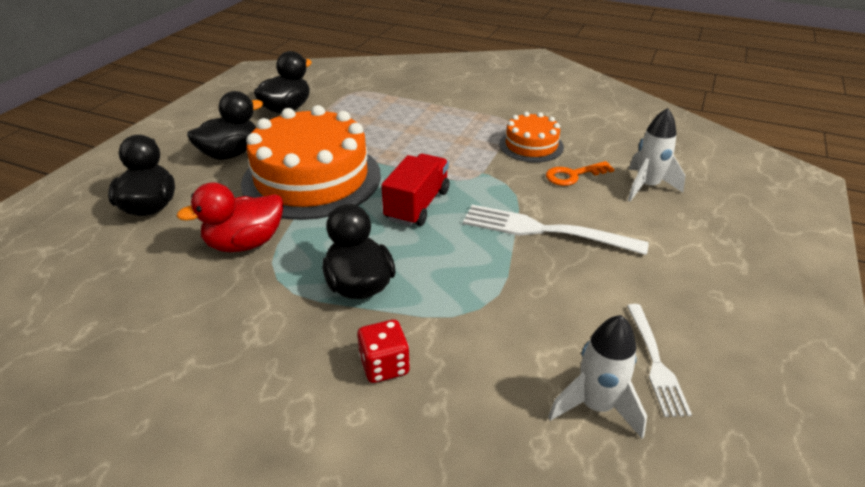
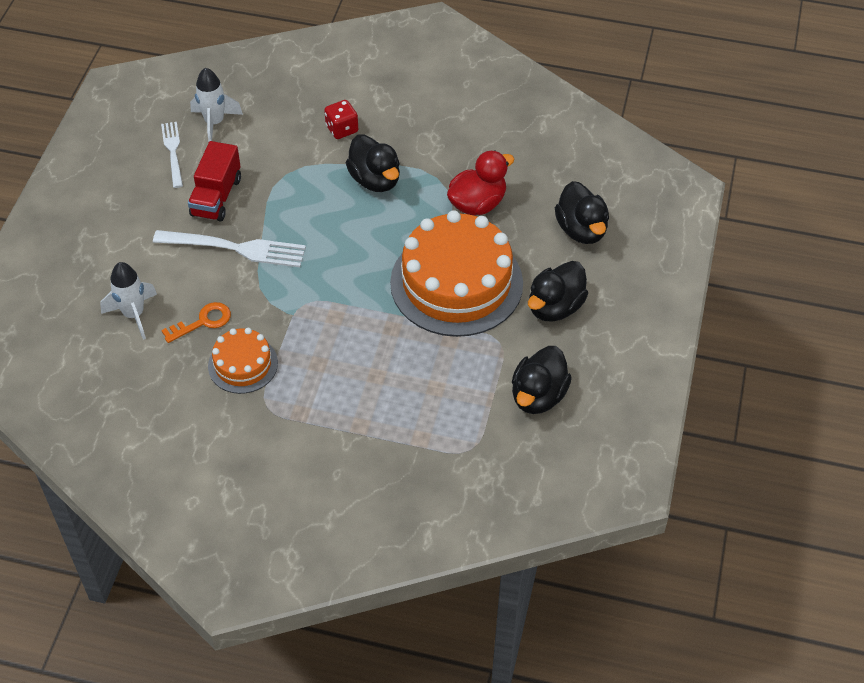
camera: 170 degrees right, 15 degrees up
red truck [381,154,449,226] -> red truck moved to [188,141,241,222]

